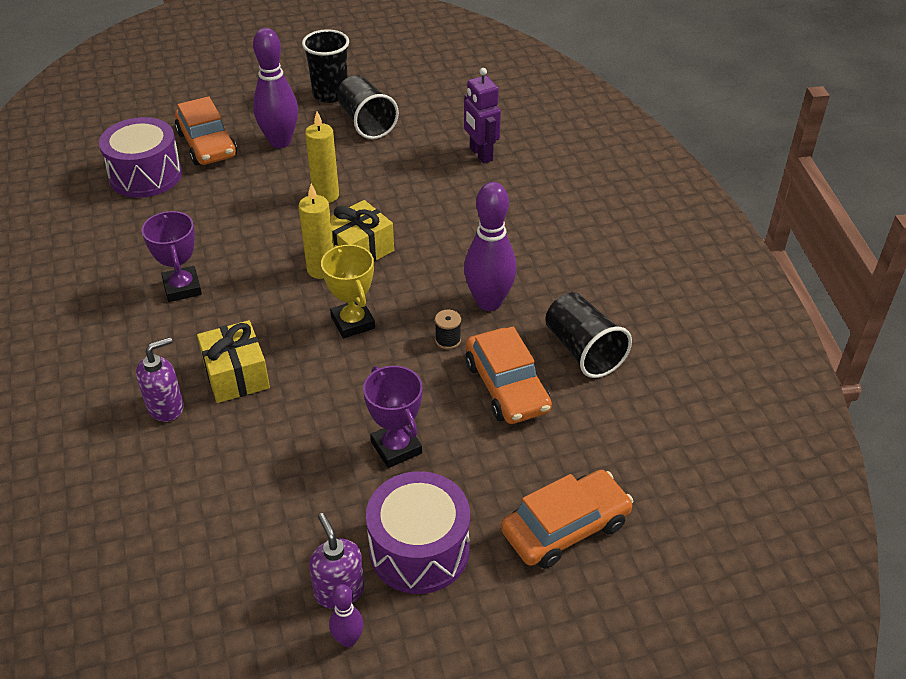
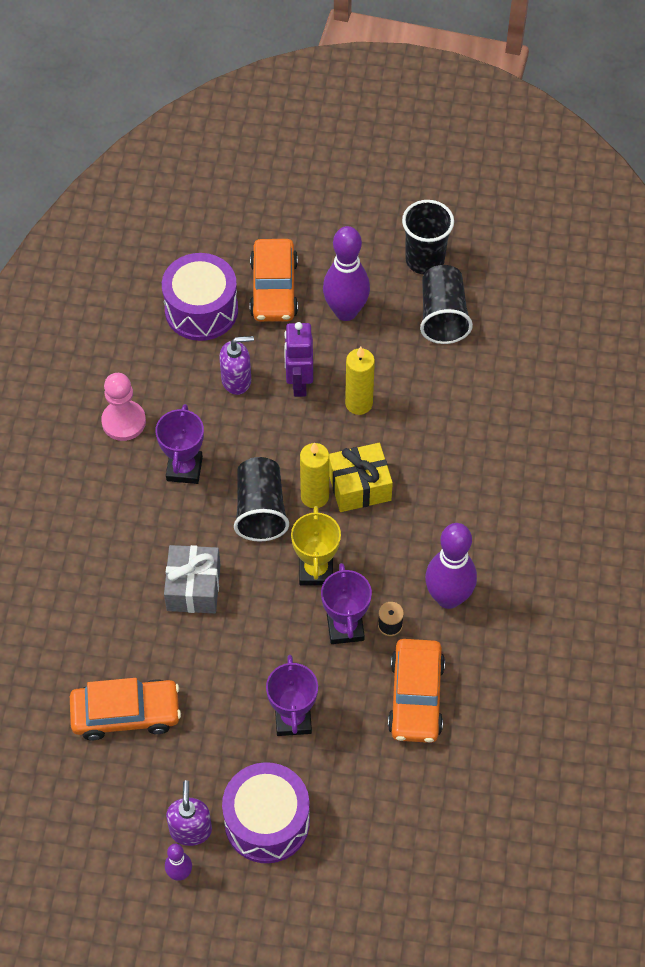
camera: 25 degrees right, 15 degrees up
purple soap dispenser [136,337,184,422] -> purple soap dispenser moved to [219,336,254,395]
yellow gift [197,320,270,403] -> grey gift [164,545,221,614]
purple robot [464,68,501,163] -> purple robot moved to [284,322,313,397]
orange car [501,470,633,569] -> orange car moved to [70,678,181,740]
black cup [546,292,632,378] -> black cup moved to [234,457,289,542]
none -> pink pawn [101,373,146,441]
none -> purple trophy [321,563,372,644]

